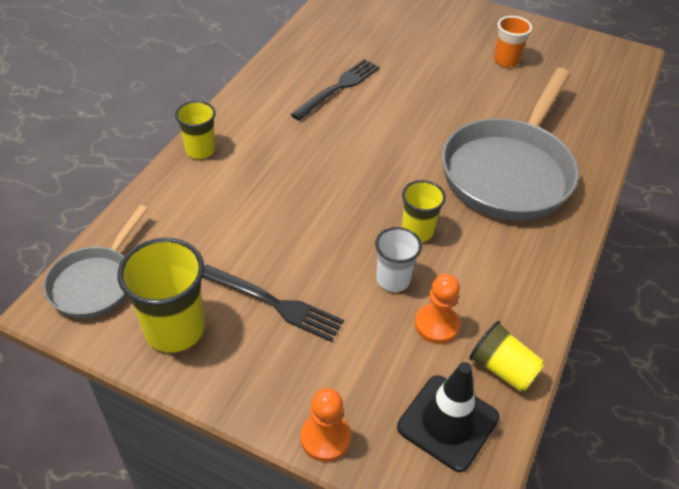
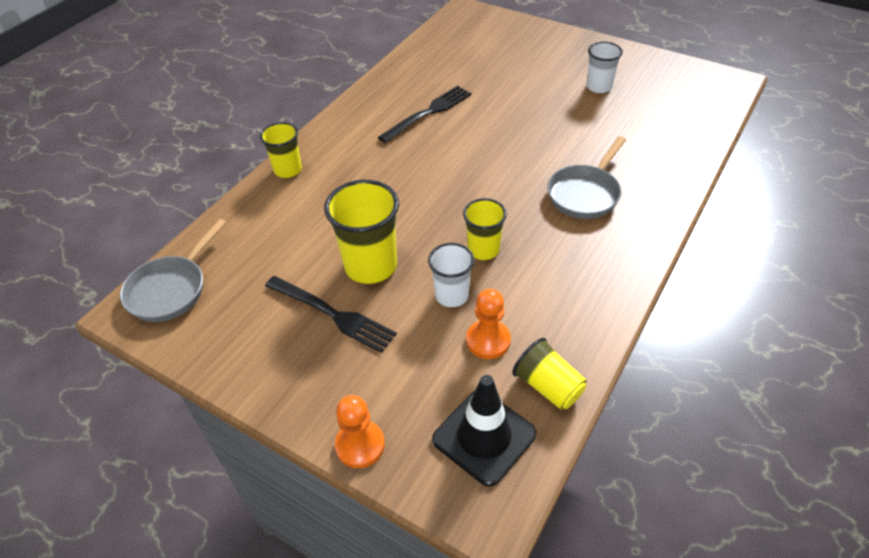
camera: 10 degrees right, 0 degrees up
yellow cup [117,238,205,353] -> yellow cup moved to [324,180,399,284]
grey pan [442,68,579,221] -> grey pan [547,136,626,219], size x0.54
orange cup [494,16,532,67] -> white cup [587,42,623,93]

